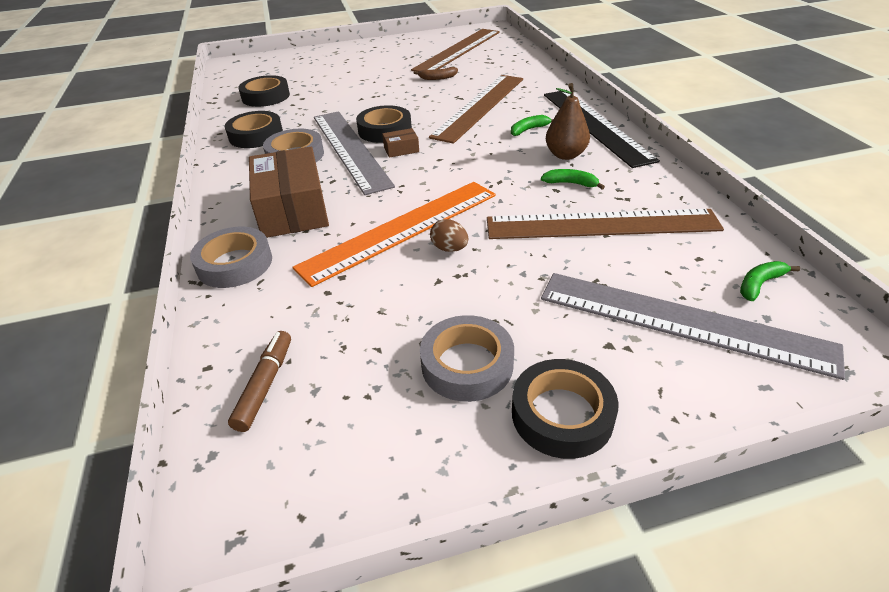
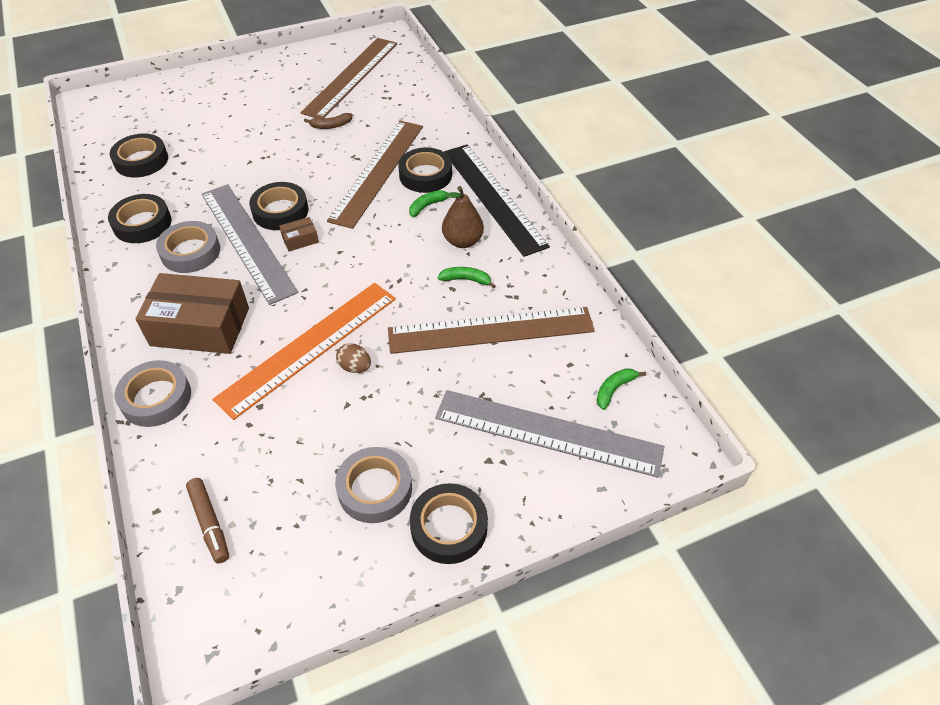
camera: 10 degrees left, 10 degrees up
brown marker [228,331,291,432] -> brown marker turned 150 degrees clockwise [186,478,229,564]
brown box [249,147,329,238] -> brown box turned 60 degrees counterclockwise [135,273,249,354]
none -> black tape [398,147,452,193]

